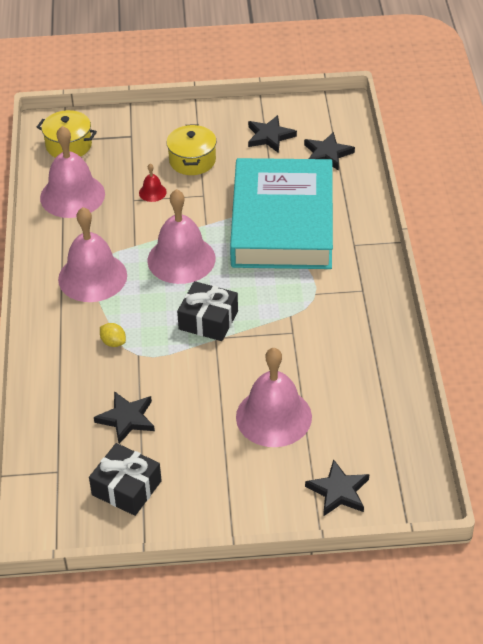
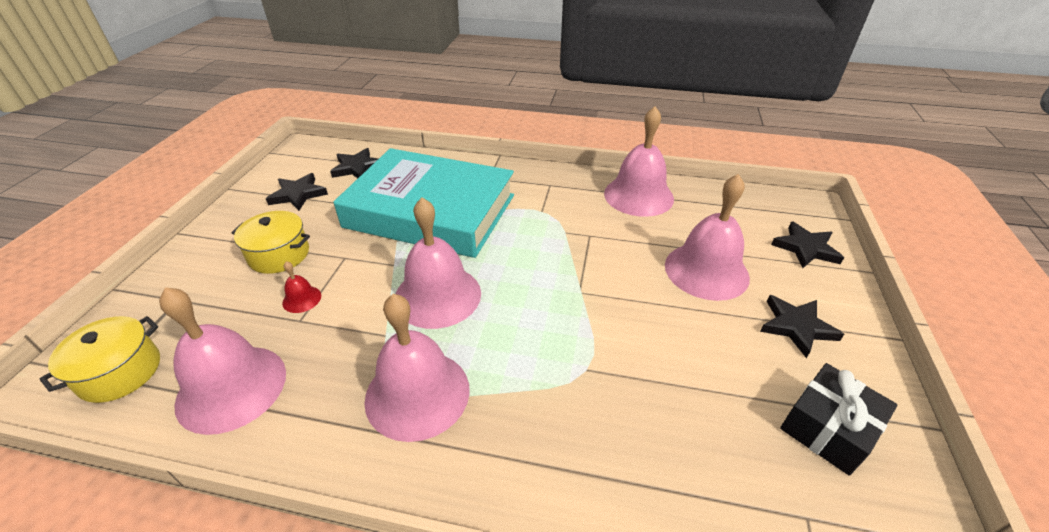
camera: 75 degrees left, 5 degrees down
black star [94,391,155,444] -> black star moved to [760,295,844,358]
yellow lemon [100,323,126,347] -> none
black gift [177,281,238,341] -> none
none -> pink bell [604,106,674,217]

